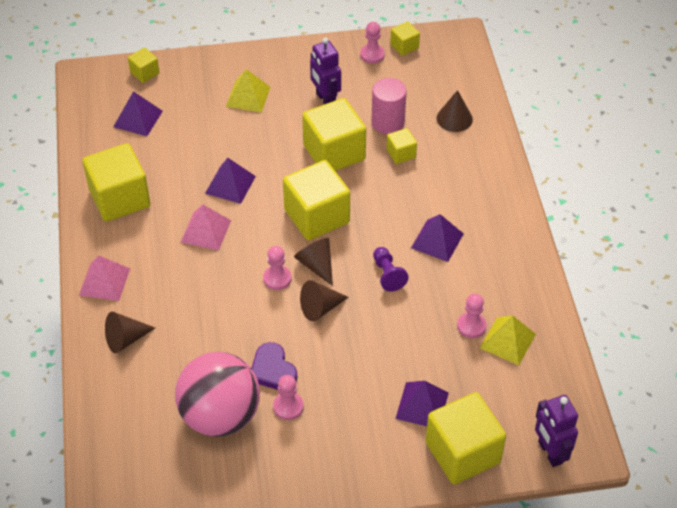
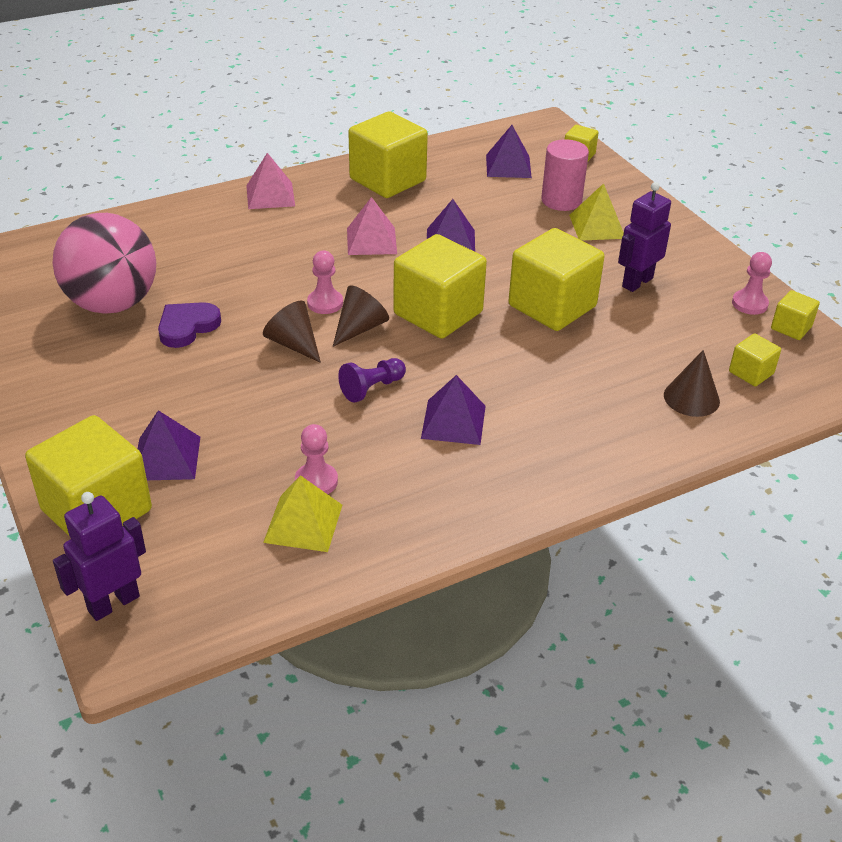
camera: 70 degrees right, 10 degrees down
brown cone [105,311,155,353] -> none
pink pawn [273,375,304,420] -> none
pink cylinder [371,78,407,134] -> pink cylinder moved to [541,139,589,211]
yellow cube [387,128,417,164] -> yellow cube moved to [729,334,781,386]

